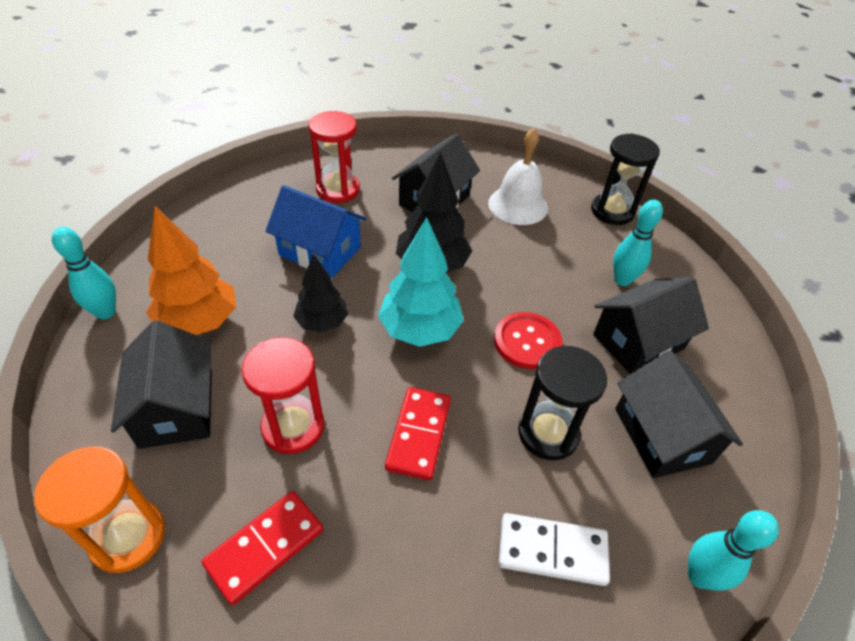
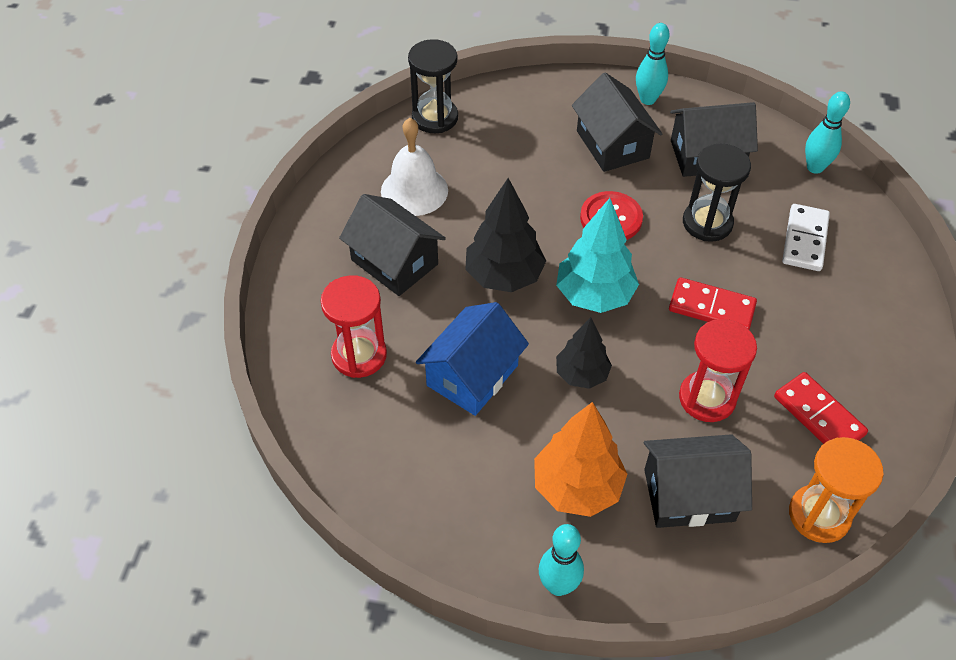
camera: 80 degrees left, 5 degrees up
turquoise bowling pin [613,200,663,286] -> turquoise bowling pin moved to [636,23,669,105]

